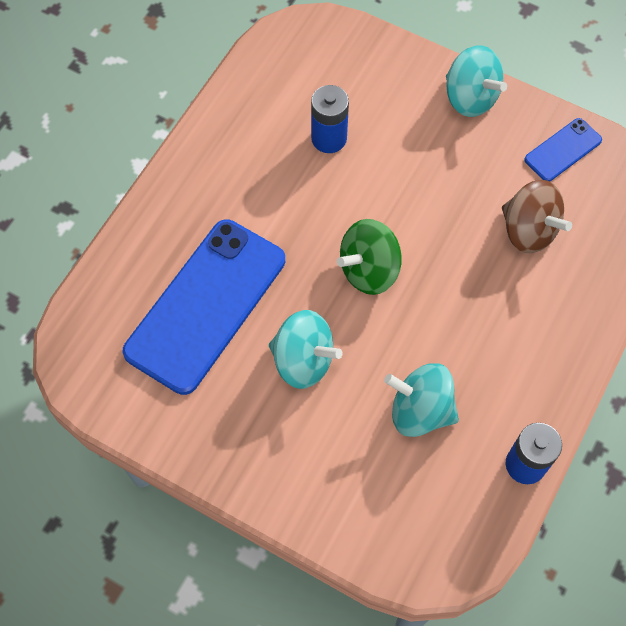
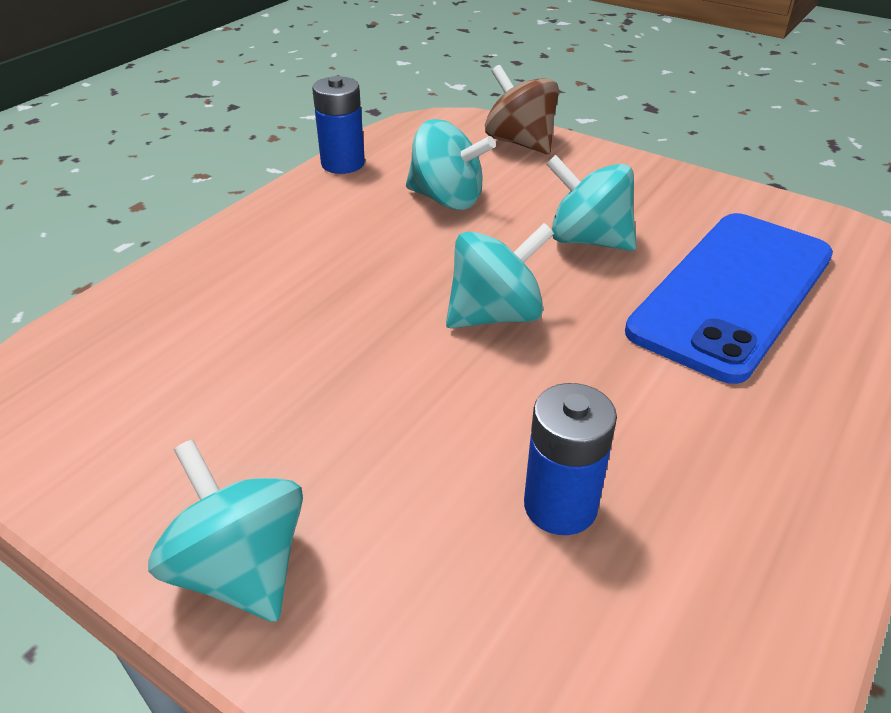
camera: 175 degrees left, 25 degrees down
green spinning top [337,219,402,295] -> turquoise spinning top [446,223,554,329]
brown spinning top [502,180,572,253] -> brown spinning top moved to [485,65,559,154]
blue phone [524,118,602,181] -> none

